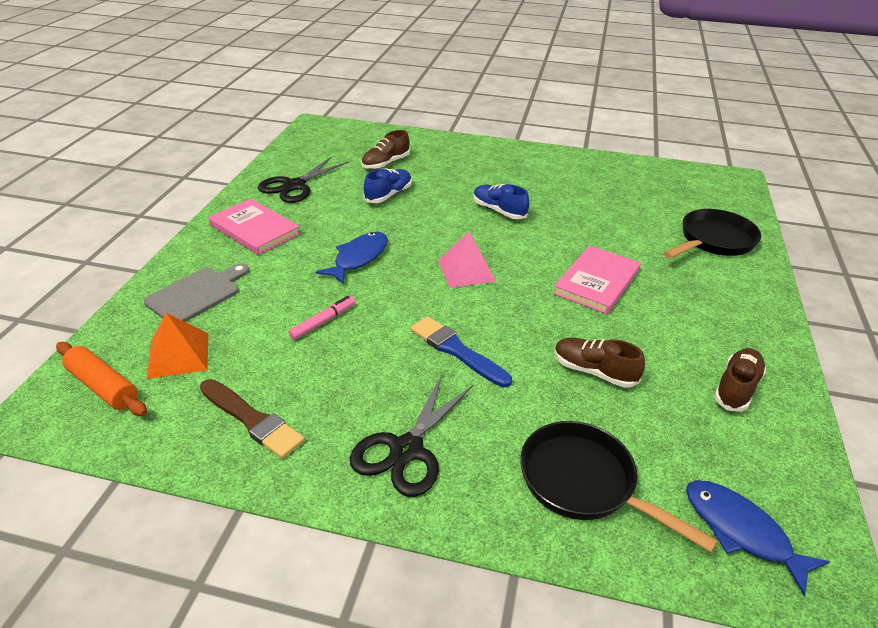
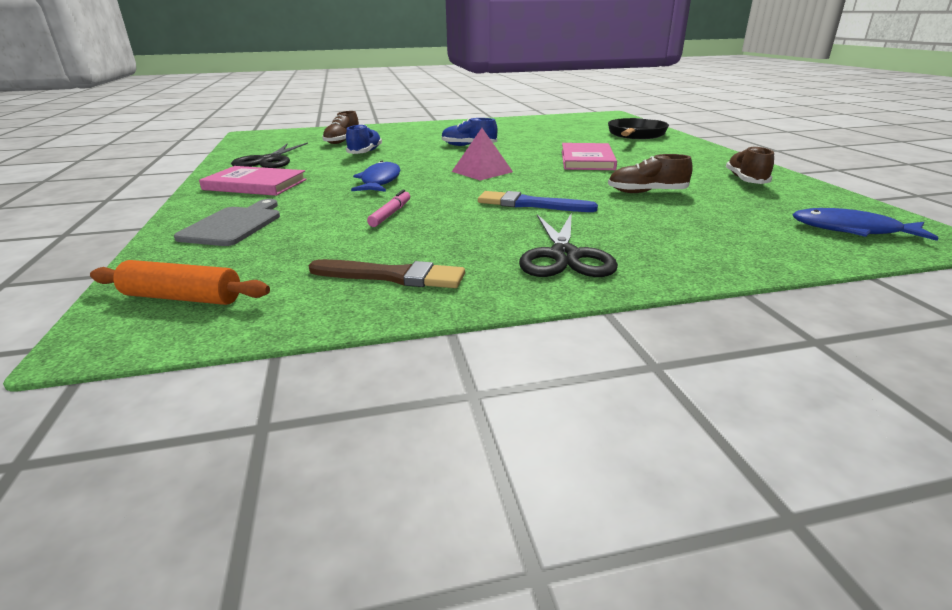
camera: 25 degrees left, 10 degrees down
orange pyramid [147,313,208,379] -> none
black pan [520,421,718,553] -> none

